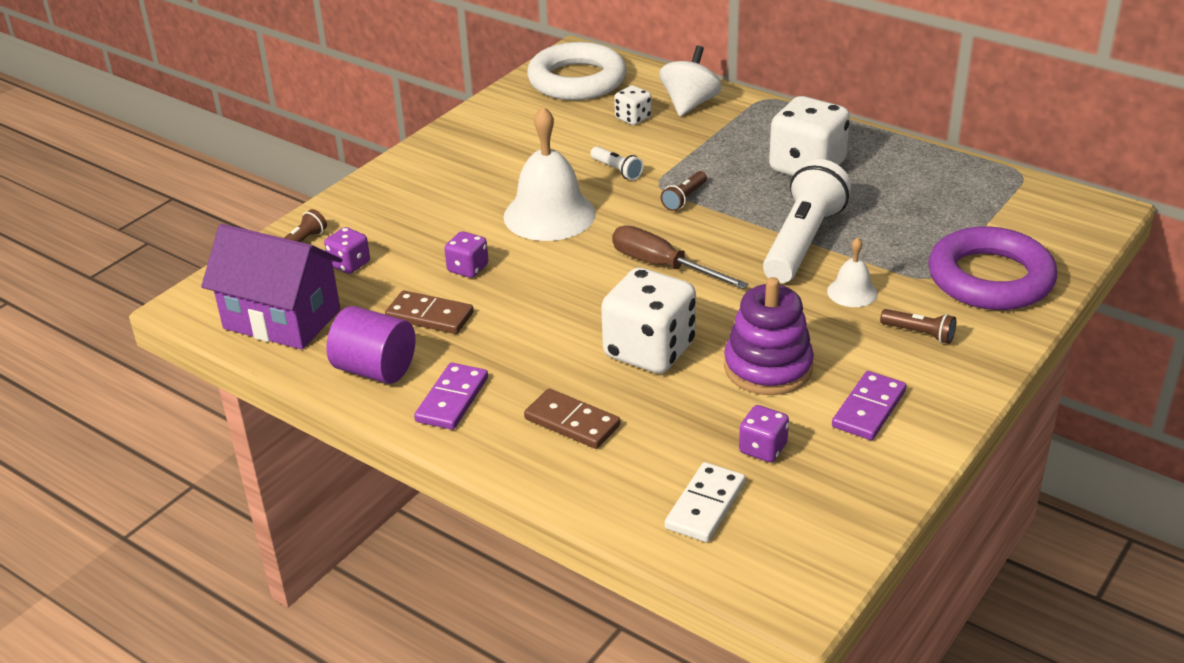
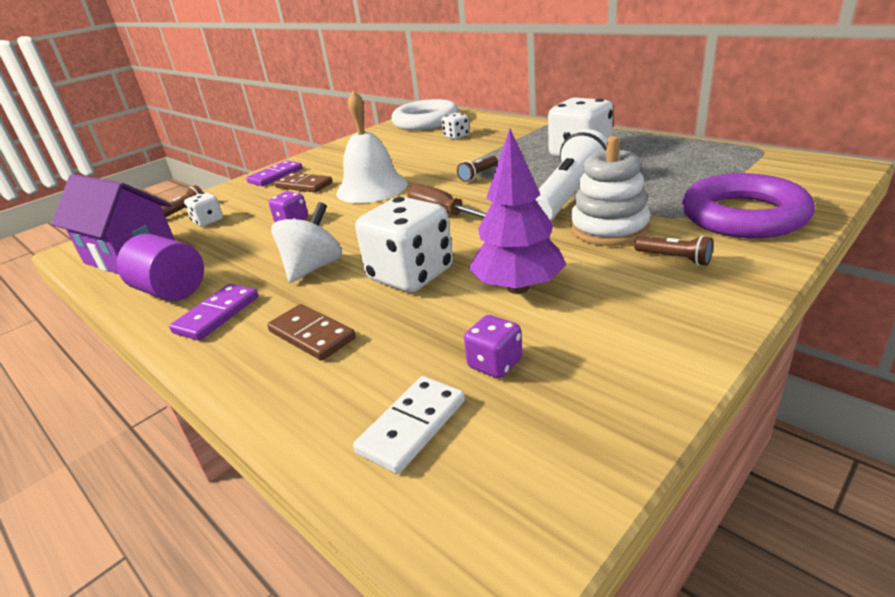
camera: 10 degrees right, 5 degrees down
purple dice [324,227,370,274] -> white dice [184,192,223,227]
brown domino [385,290,474,334] -> brown domino moved to [274,173,332,193]
white flashlight [591,146,643,180] -> none
white spinning top [659,46,722,116] -> white spinning top moved to [271,202,342,283]
purple stacking toy [724,277,814,395] -> purple tree [468,128,566,294]
white bell [827,238,878,307] -> white stacking toy [570,136,651,246]
purple domino [832,371,906,440] -> purple domino moved to [246,160,303,186]

